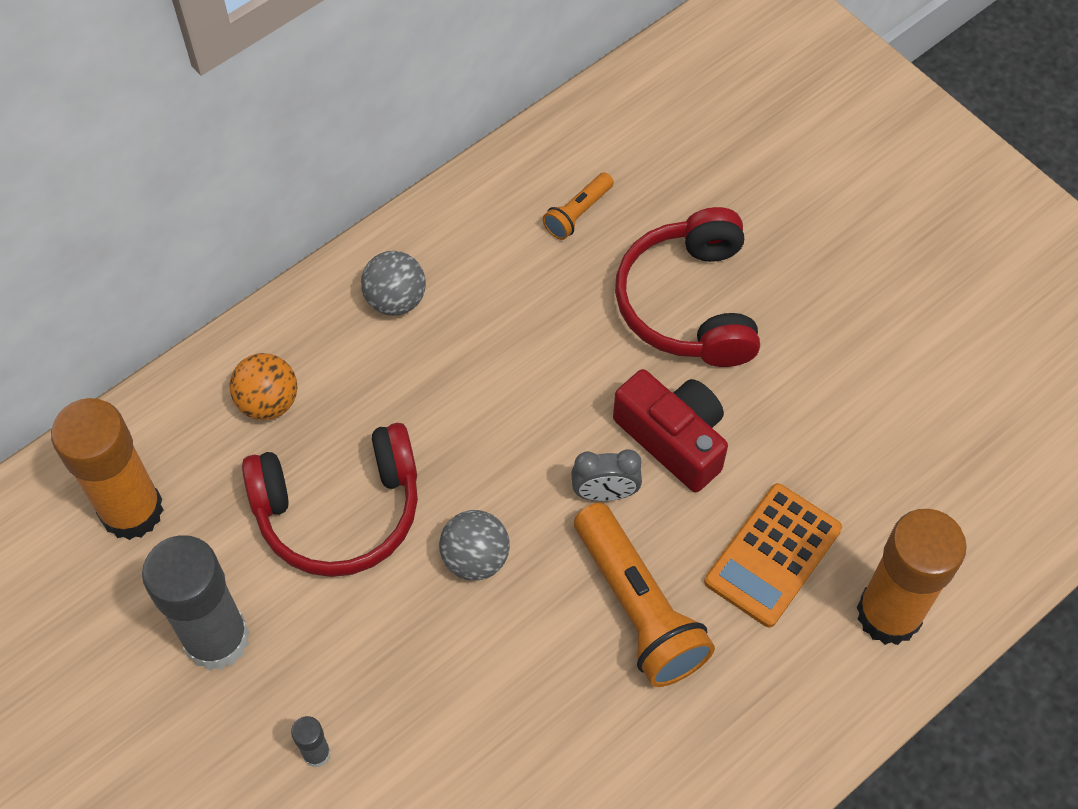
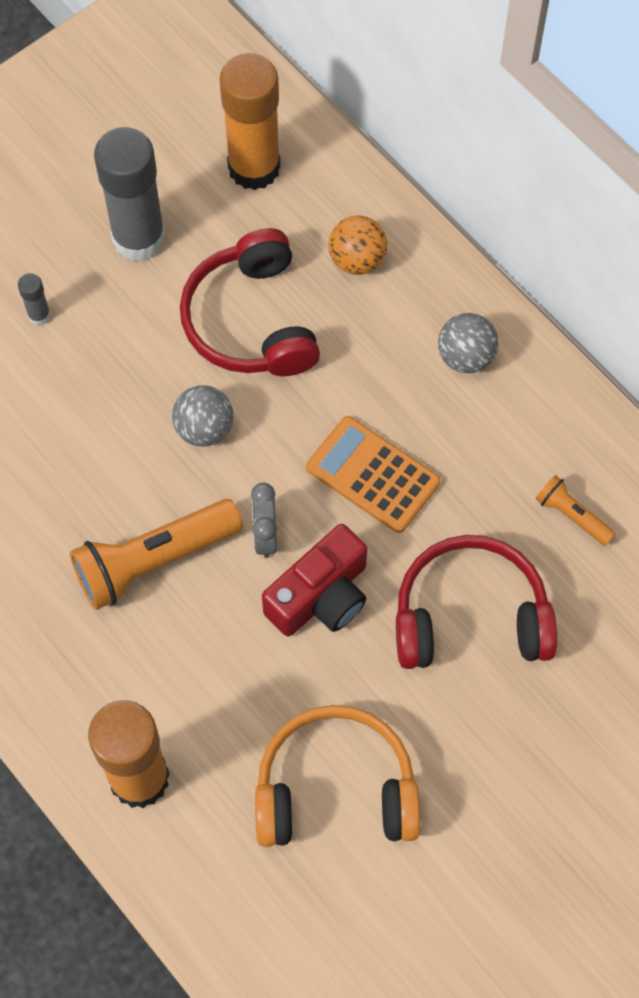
camera: 90 degrees right, 5 degrees up
orange calculator [704,483,842,627] -> orange calculator moved to [306,416,441,533]
none -> orange headphones [255,705,420,847]

